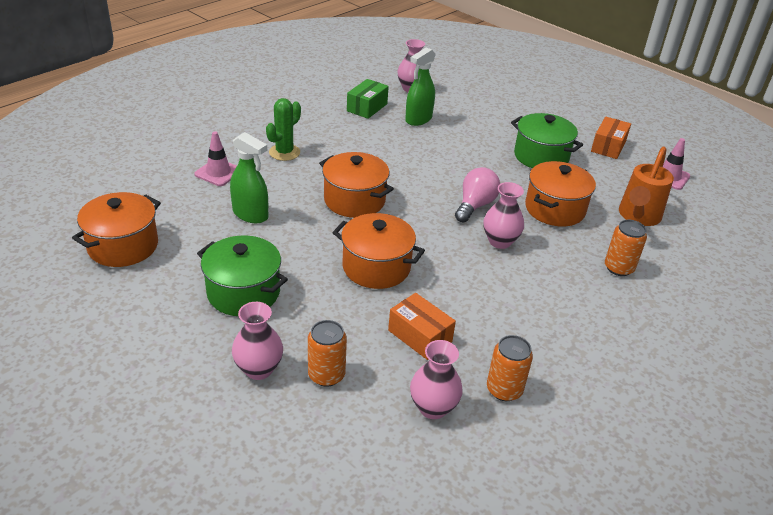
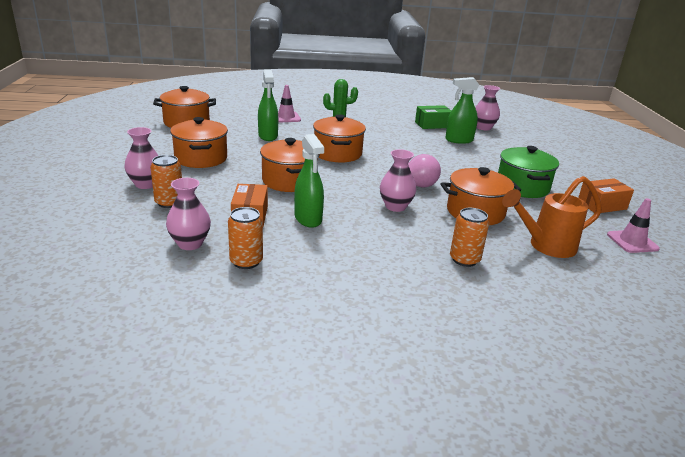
camera: 45 degrees right, 10 degrees down
green pot [197,235,288,316] -> orange pot [170,117,228,168]
none -> green spray bottle [294,134,324,228]

